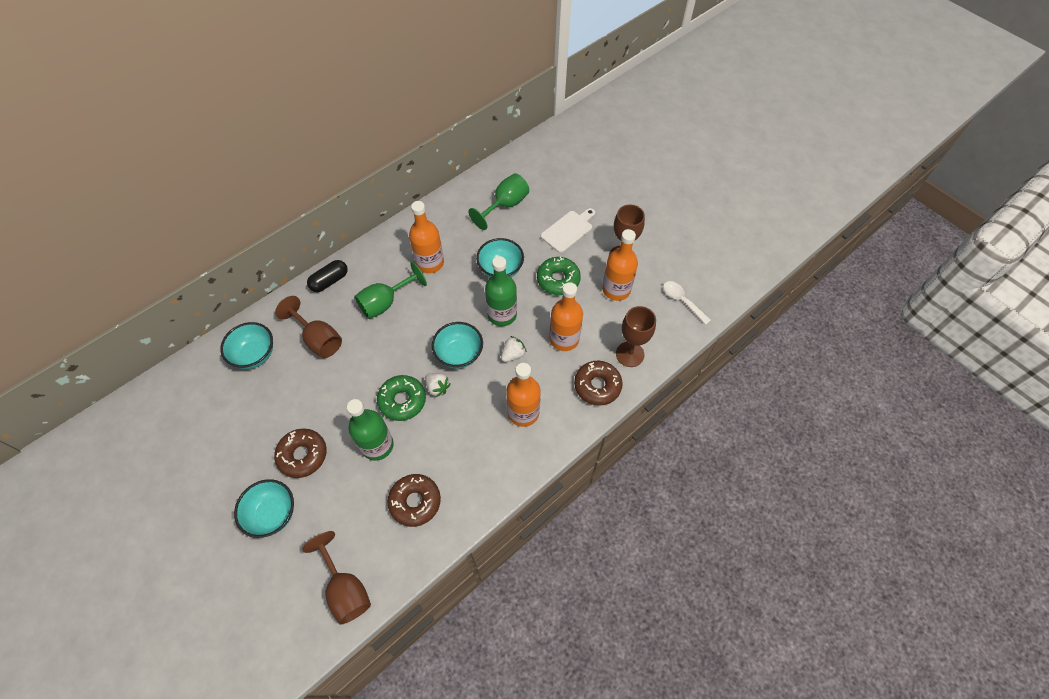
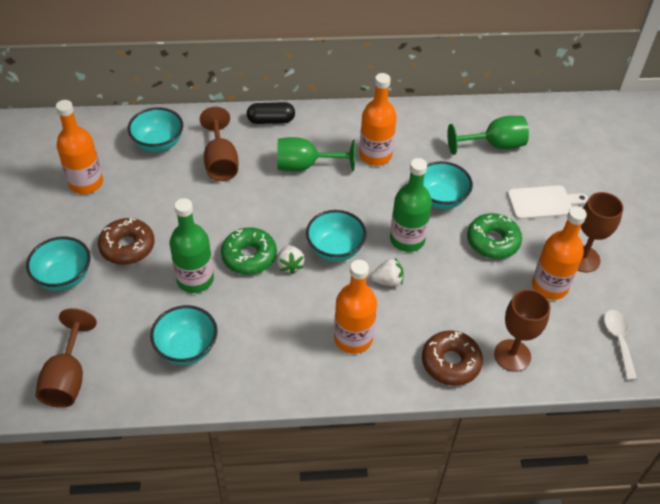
camera: 35 degrees right, 10 degrees down
brown donut [388,474,441,527] -> turquoise bowl [150,305,218,365]
orange bottle [549,282,583,351] -> orange bottle moved to [56,100,103,194]

